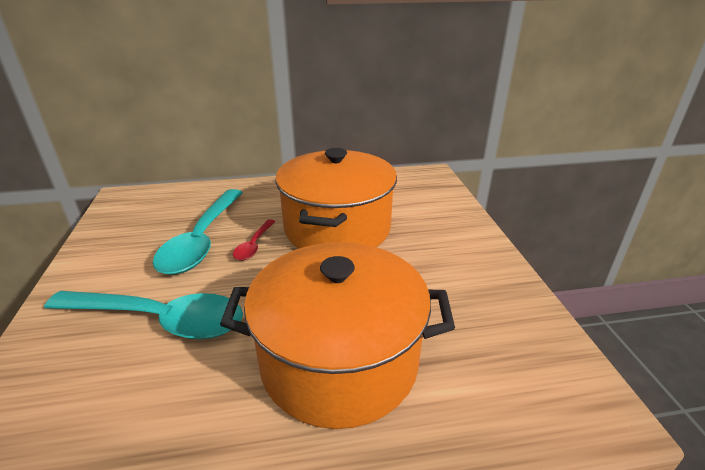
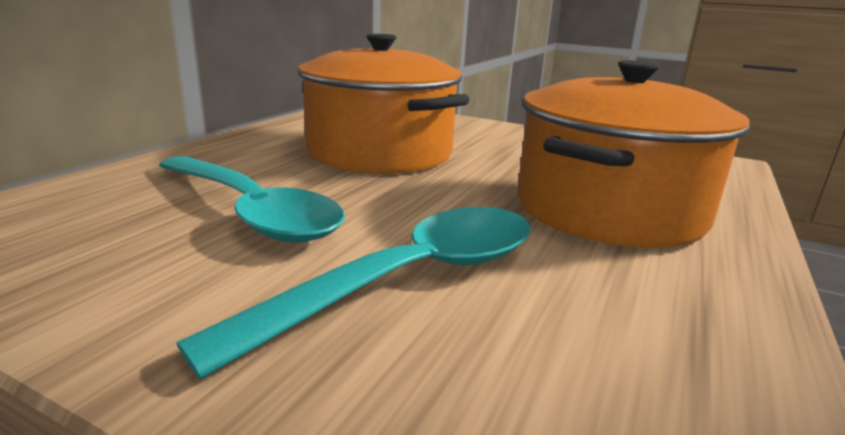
camera: 55 degrees left, 10 degrees down
red spoon [233,219,276,261] -> none

